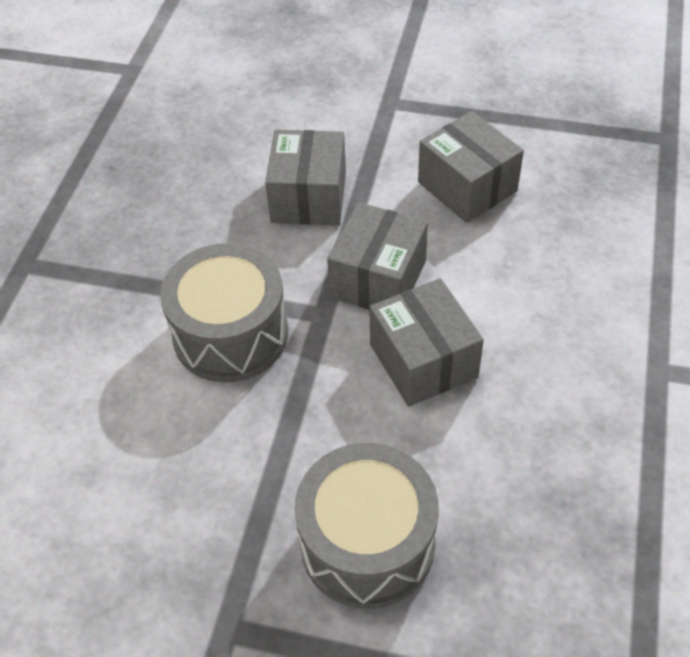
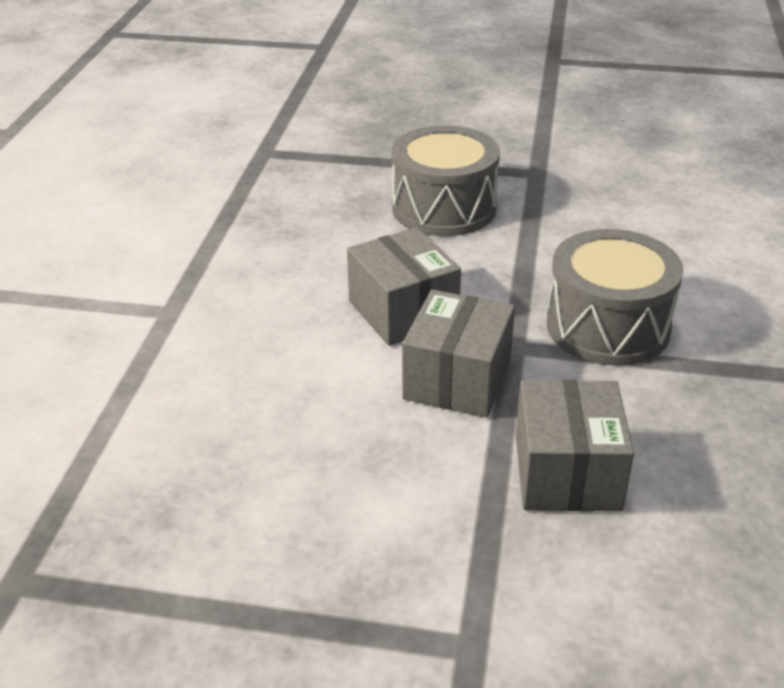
camera: 175 degrees right, 15 degrees down
grey box [418,111,524,223] -> none

